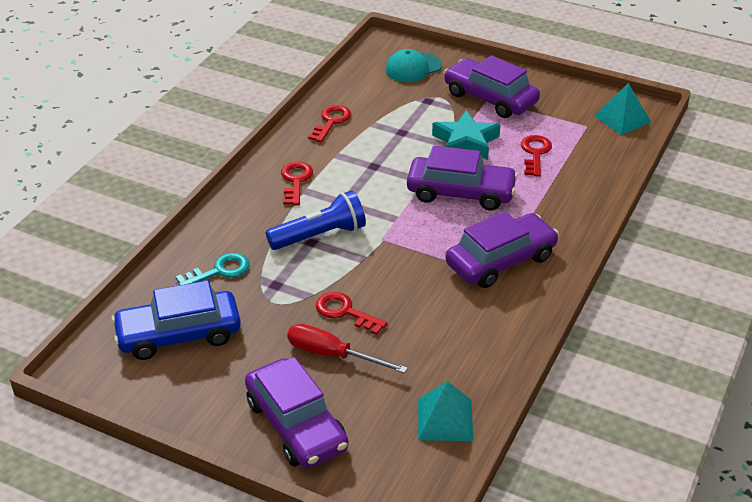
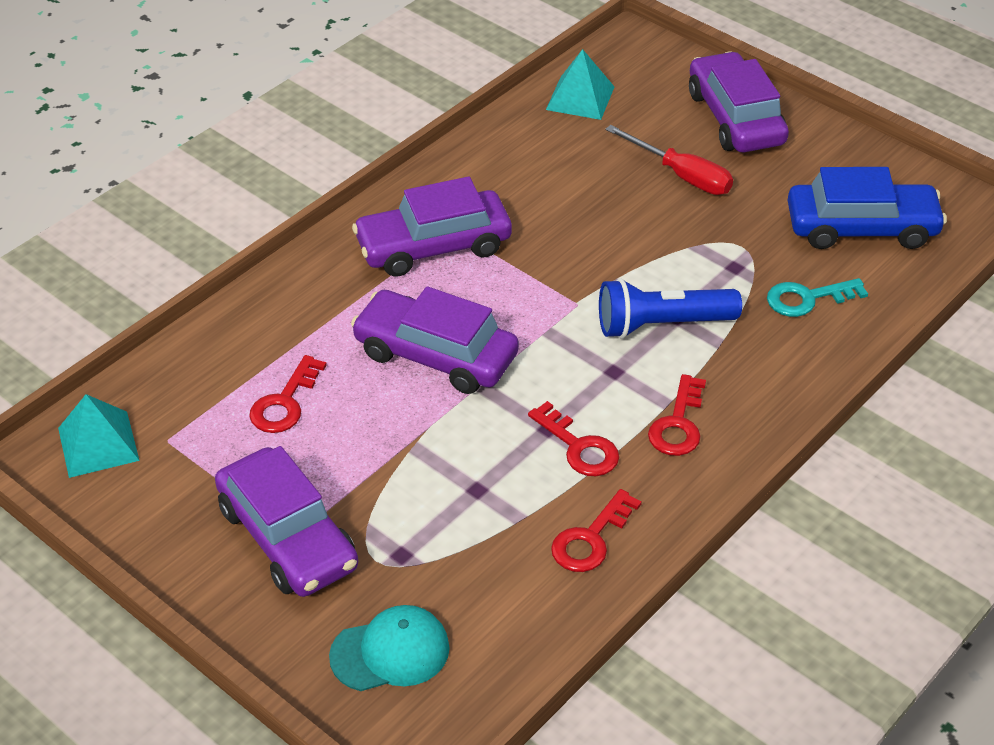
camera: 165 degrees left, 5 degrees up
red key [316,292,388,335] -> red key moved to [528,401,619,476]
turquoise star [432,110,500,160] -> none

